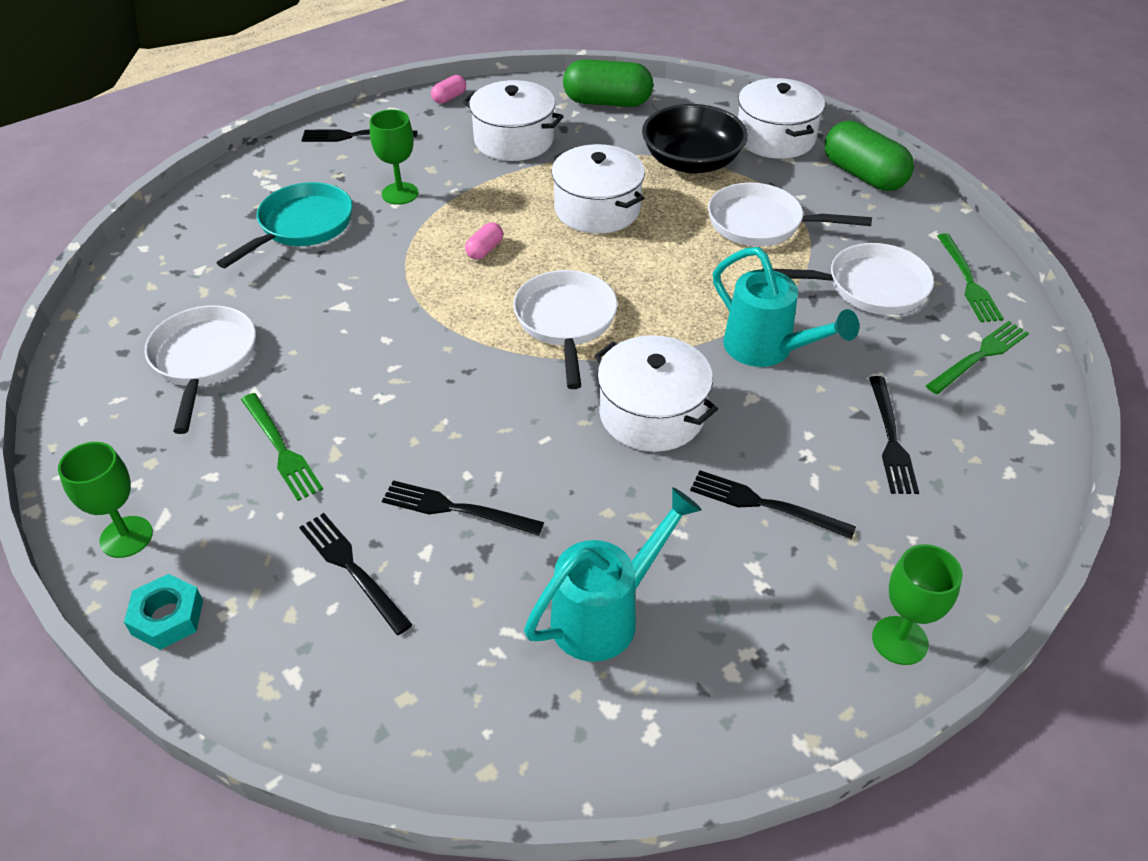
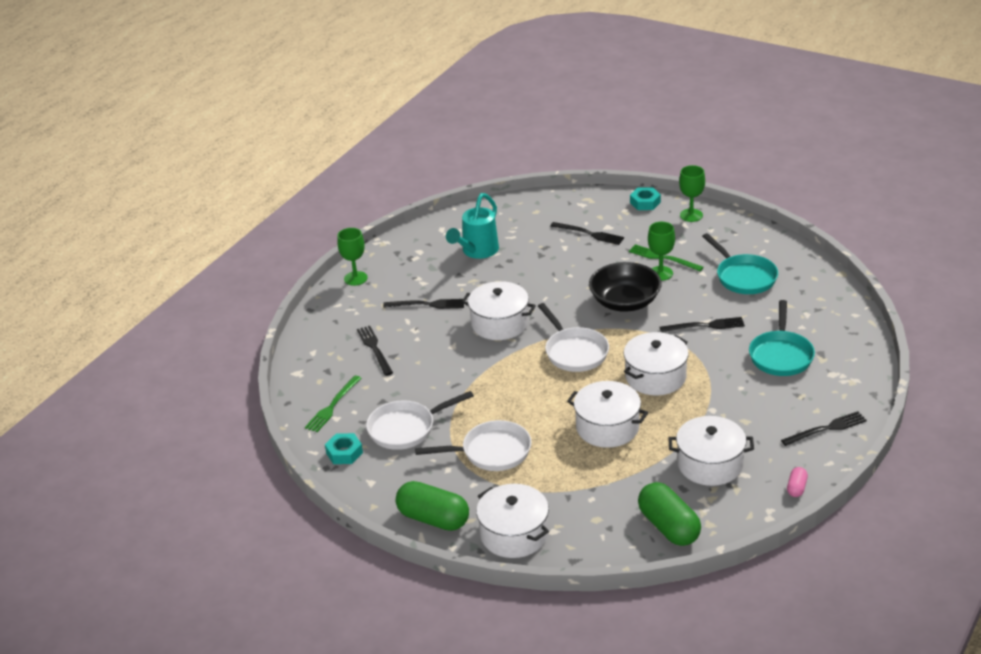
camera: 160 degrees right, 10 degrees down
white pan [145,305,256,434] -> turquoise pan [702,233,778,294]
green goblet [370,109,419,205] -> green goblet moved to [648,222,675,281]
black fork [382,480,544,536] -> black fork moved to [660,317,745,332]
pink capsule [465,222,503,260] -> white pot [624,332,689,396]
green capsule [563,59,653,107] -> green capsule turned 75 degrees clockwise [638,482,701,546]
black bowl [642,104,748,174] -> black bowl moved to [589,262,662,312]
turquoise watering can [713,247,859,367] -> none
green fork [937,233,1004,322] -> turquoise nut [325,433,363,464]

